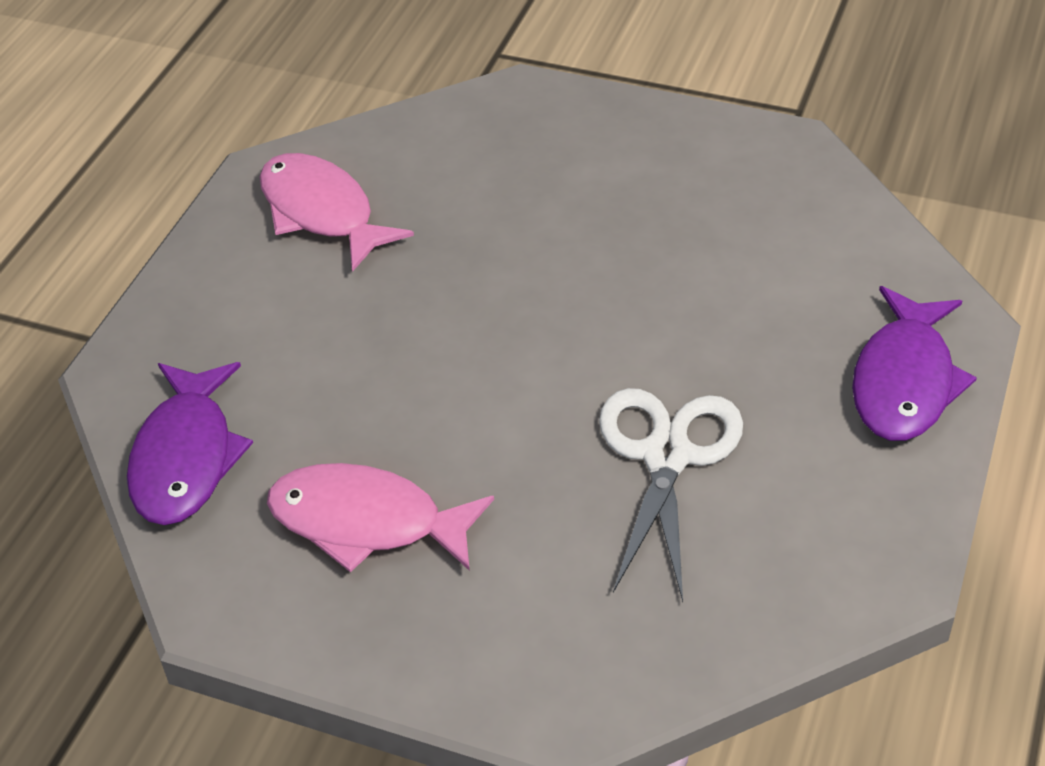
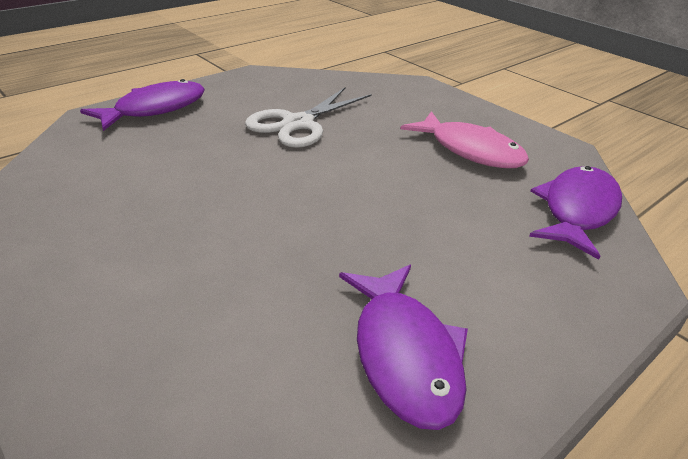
camera: 155 degrees left, 10 degrees down
pink fish [260,153,414,272] -> purple fish [339,265,468,430]

